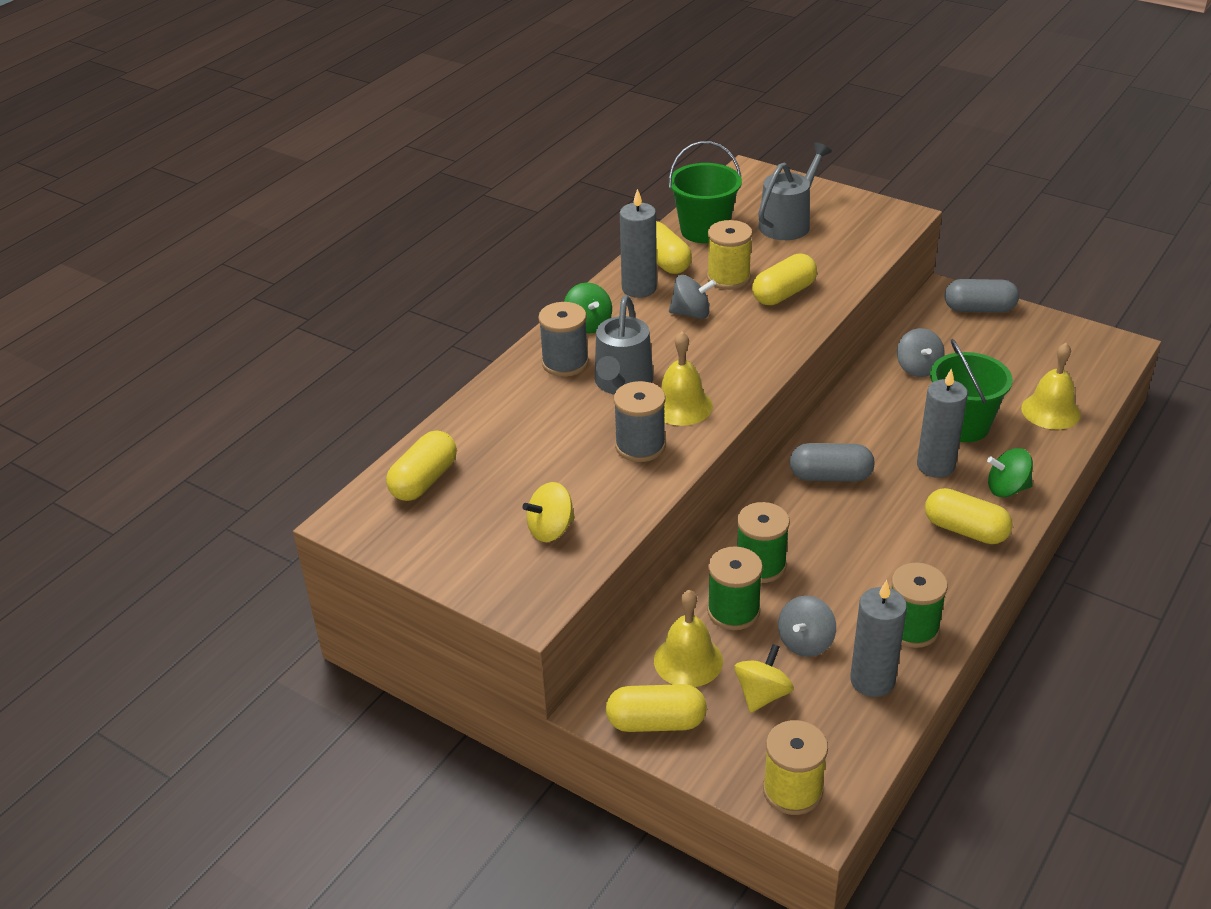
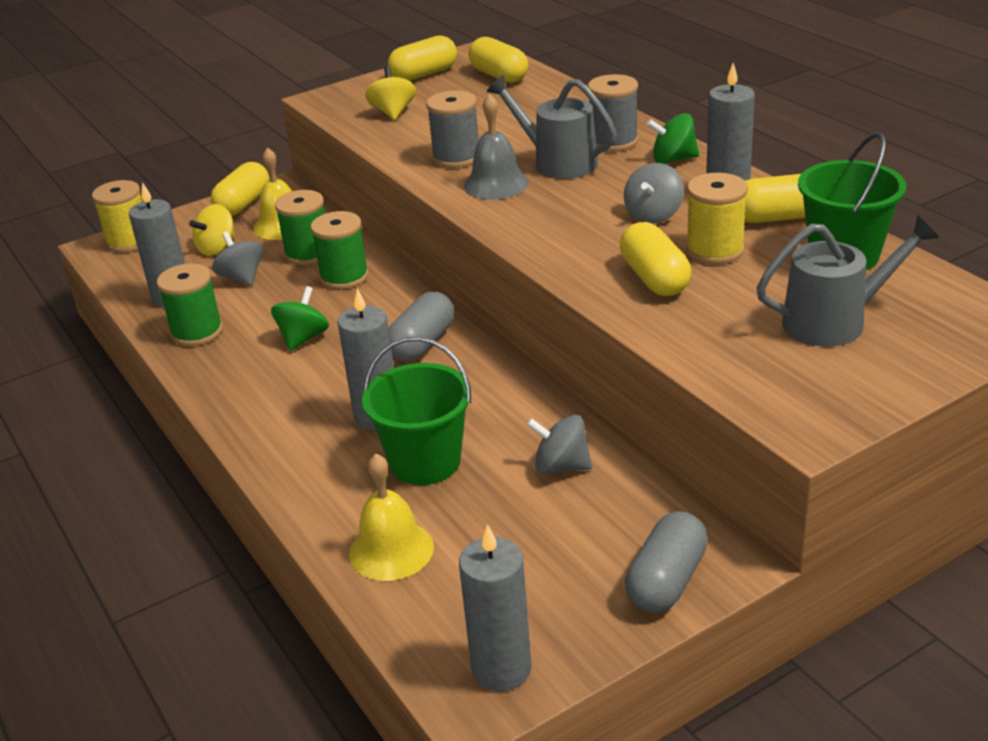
camera: 115 degrees right, 5 degrees down
yellow bell [661,332,713,426] -> grey bell [464,94,529,200]
yellow spinning top [734,644,794,713] -> yellow spinning top turned 75 degrees clockwise [189,204,235,256]
grey watering can [758,142,832,240] -> grey watering can turned 75 degrees counterclockwise [756,215,939,346]
yellow capsule [925,488,1013,544] -> yellow capsule moved to [388,35,457,81]
green spinning top [987,448,1033,497] -> green spinning top moved to [271,286,329,351]
none -> grey candle [459,524,532,691]

